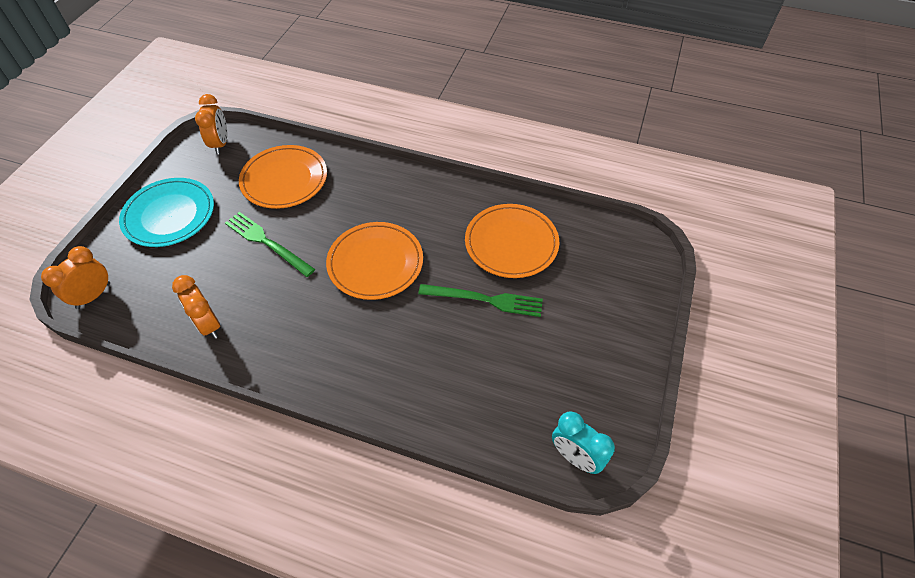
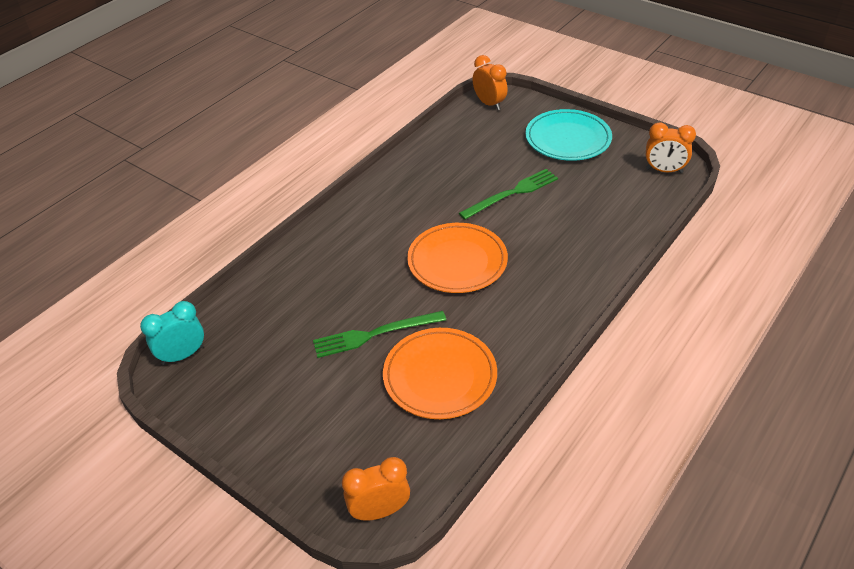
camera: 110 degrees right, 10 degrees down
orange clock [172,275,220,339] -> orange clock moved to [342,457,410,521]
orange plate [239,145,327,209] -> none
green fork [418,284,543,317] -> green fork turned 45 degrees clockwise [313,311,446,358]

